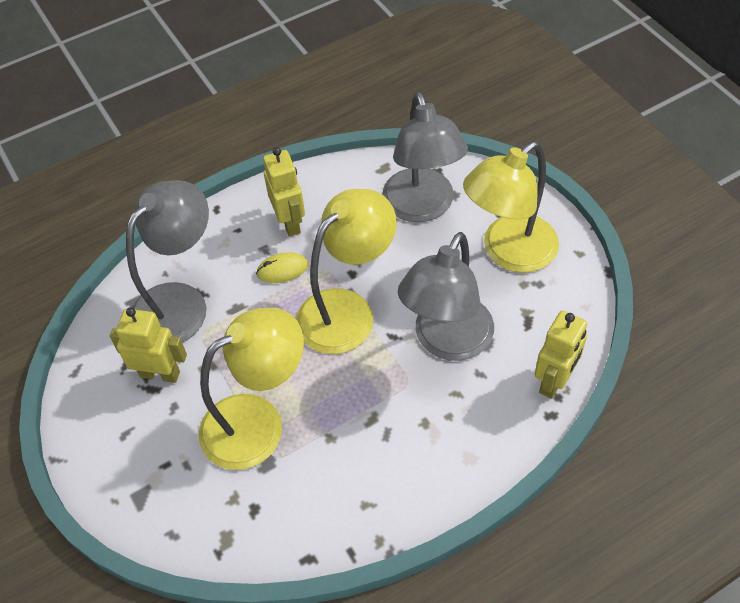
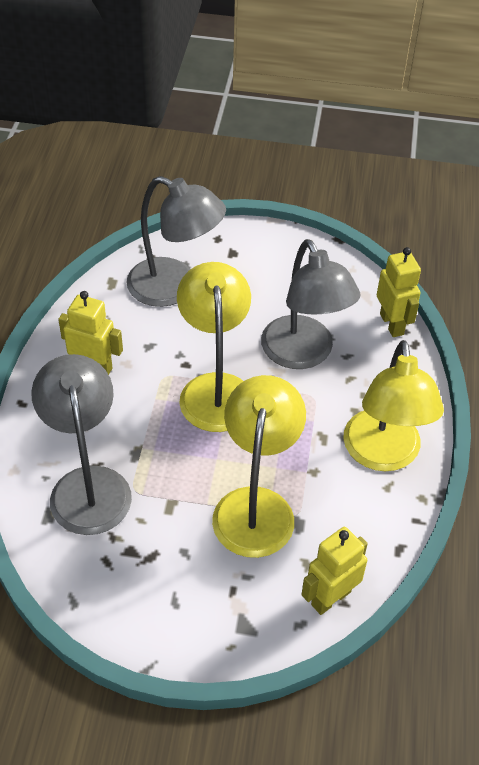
camera: 55 degrees left, 5 degrees down
yellow robot [110,307,187,383] -> yellow robot moved to [301,527,368,615]
yellow mouse [256,252,308,283] -> none
yellow lamp [463,141,559,273] -> yellow lamp moved to [343,340,444,471]

